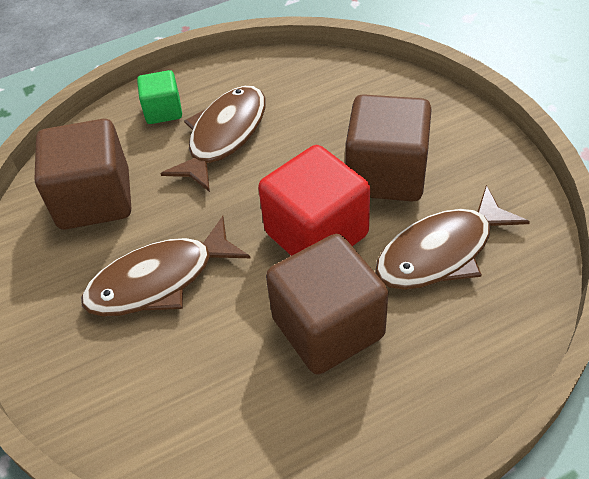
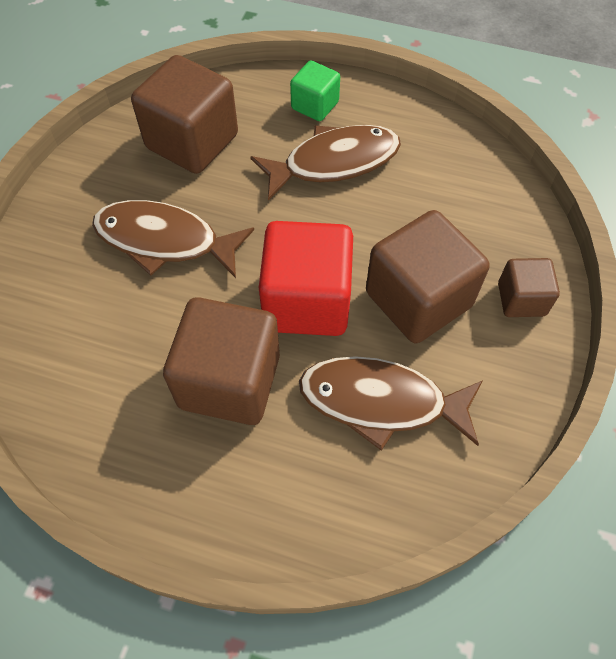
camera: 40 degrees right, 10 degrees up
none -> brown cube [498,258,560,317]

